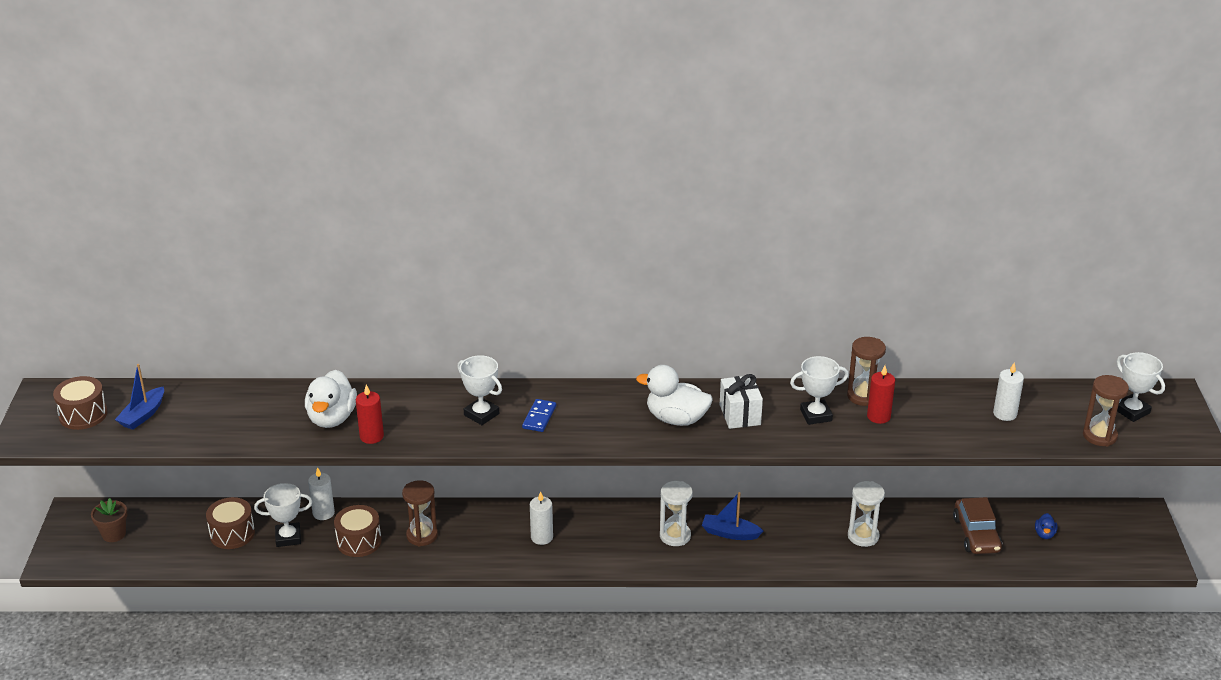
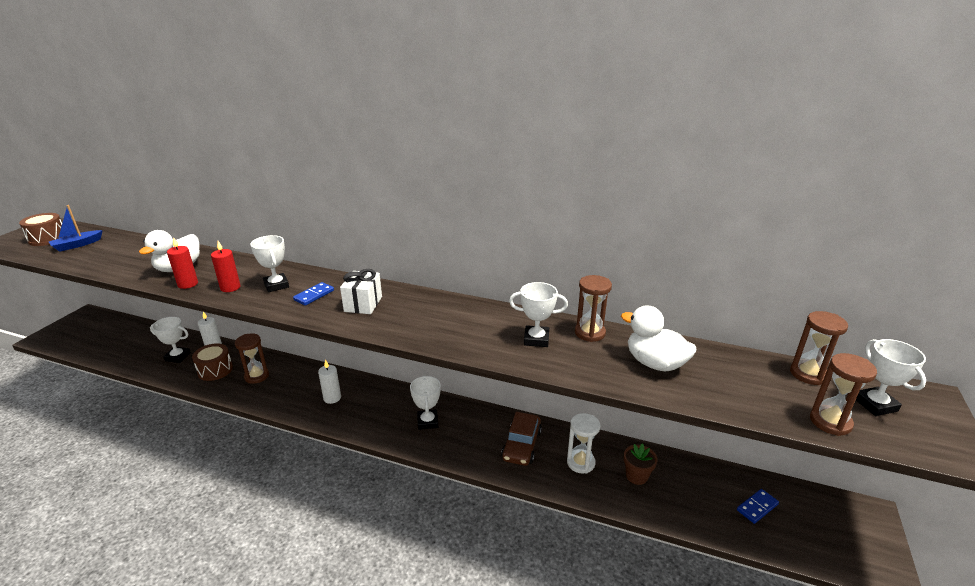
camera: 20 degrees right, 5 degrees down
brown flower pot [91,498,128,542] -> brown flower pot moved to [624,443,658,485]
brown drum [206,497,255,549] -> none
white duck [636,365,712,426] -> white duck moved to [621,305,696,372]
white hourglass [660,481,693,546] -> white trophy [410,376,441,430]
blue boat [702,492,763,540] -> none
white gift [720,374,763,429] -> white gift moved to [340,269,382,314]
red candle [867,365,895,424] -> red candle moved to [211,241,241,292]
brown car [953,497,1002,554] -> brown car moved to [501,412,542,466]
white candle [993,362,1024,421] -> none
blue duck [1035,513,1058,539] -> blue domino [737,489,779,524]
none -> brown hourglass [790,311,848,385]

